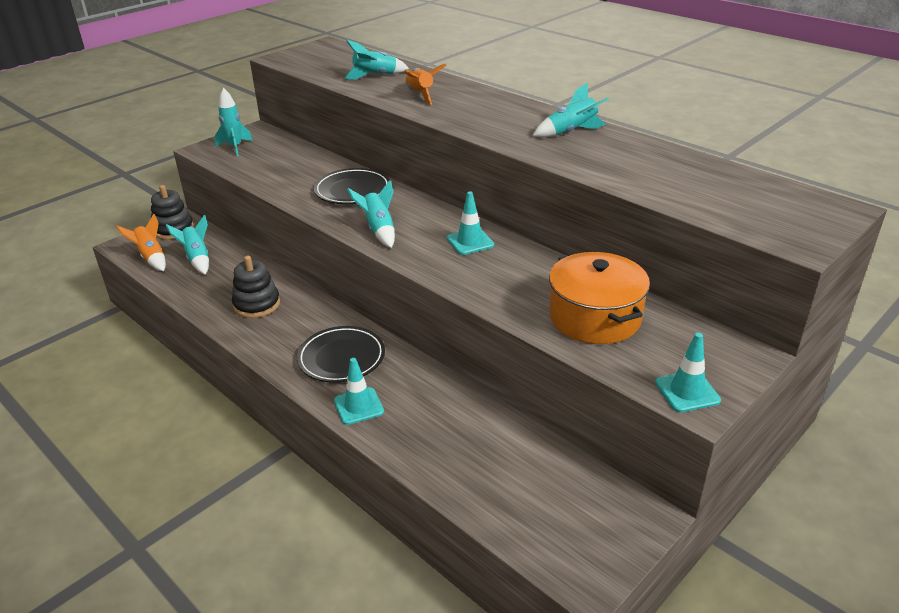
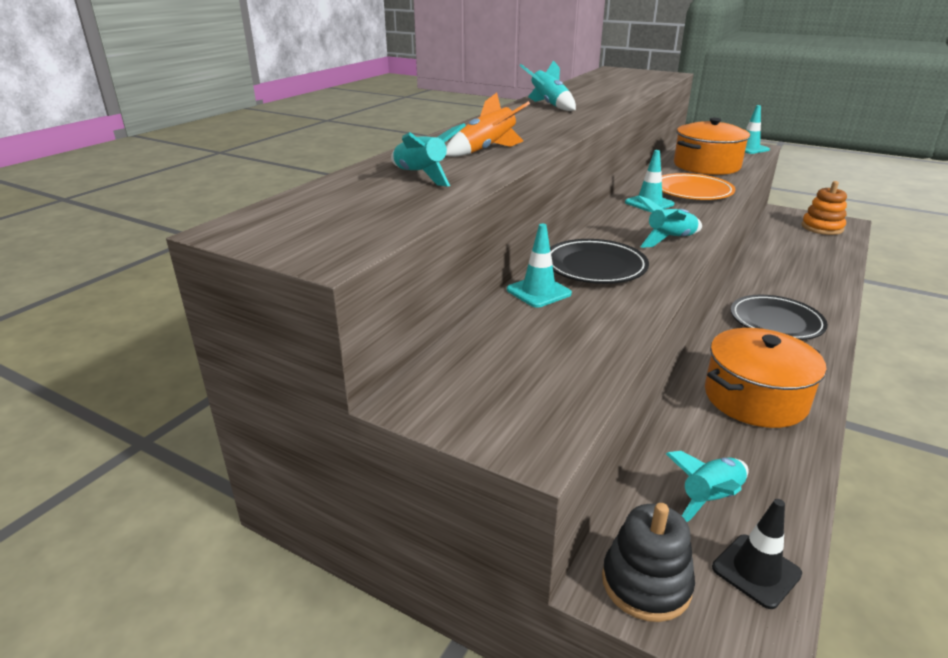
camera: 105 degrees left, 5 degrees down
orange rocket [116,214,166,271] -> black traffic cone [712,499,802,609]
turquoise rocket [215,88,253,156] -> none
black stacking toy [232,256,280,318] -> orange pot [705,328,826,428]
turquoise traffic cone [334,358,384,425] -> turquoise traffic cone moved to [507,224,572,308]
none -> orange plate [662,173,735,200]
none -> orange stacking toy [801,181,847,235]

